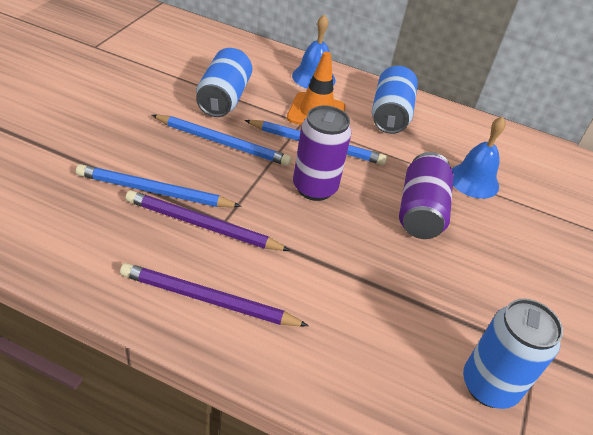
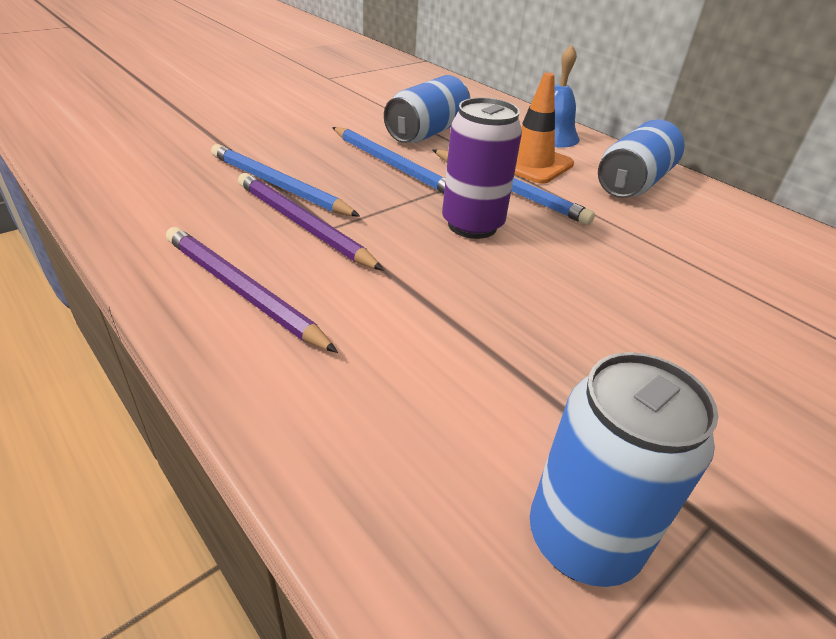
camera: 30 degrees right, 5 degrees down
purple can [399,152,454,239] -> none
blue bell [452,116,506,199] -> none

